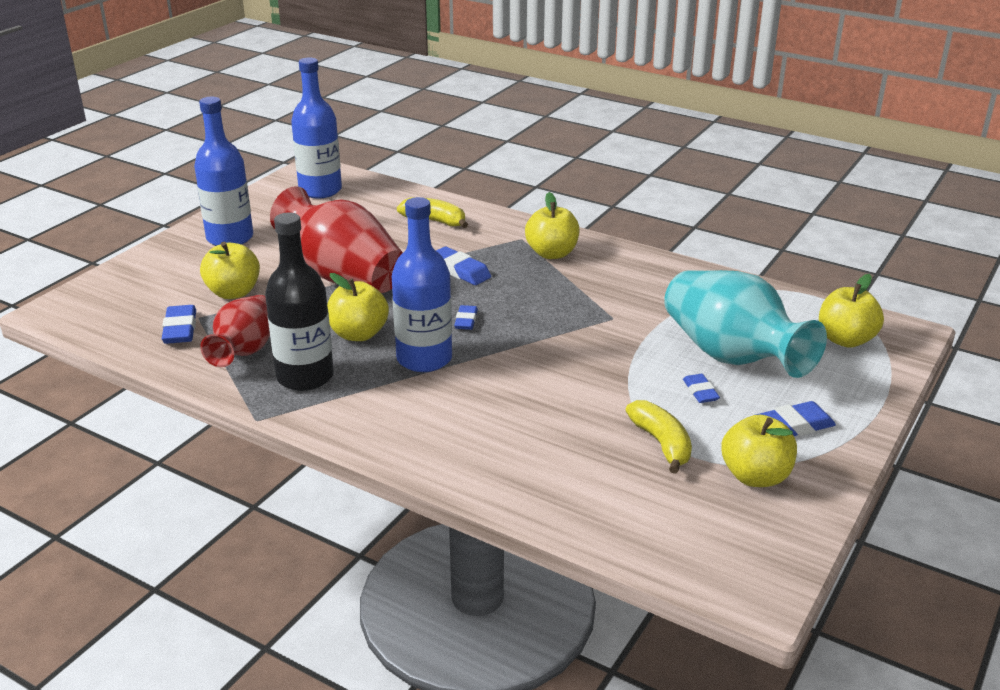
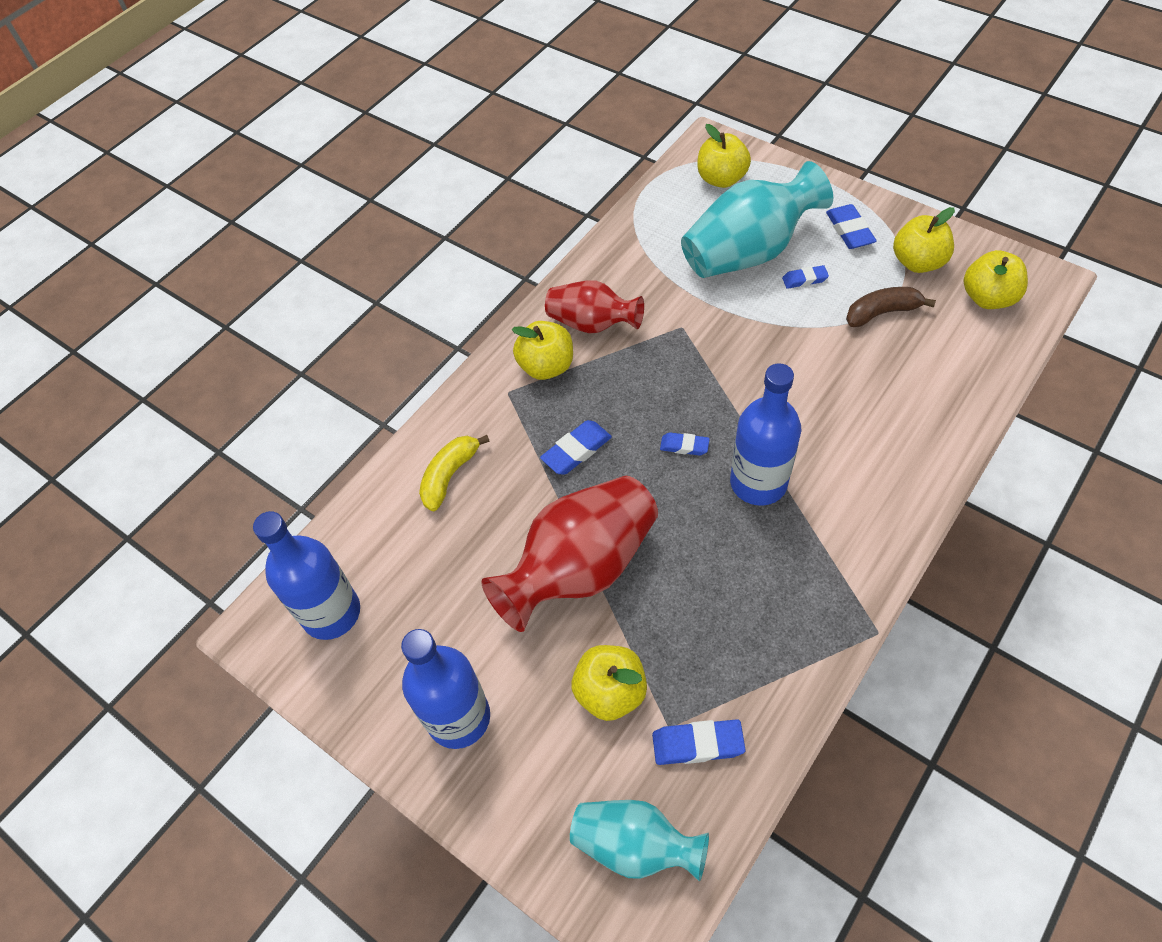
camera: 80 degrees left, 25 degrees up
red vase [200,295,270,367] -> red vase moved to [545,280,644,334]
black bottle [265,213,334,391] -> none
yellow apple [327,273,389,341] -> yellow apple moved to [964,250,1028,309]
yellow banana [626,400,692,474] -> brown banana [846,287,936,327]
none -> turquoise vase [570,800,709,882]

